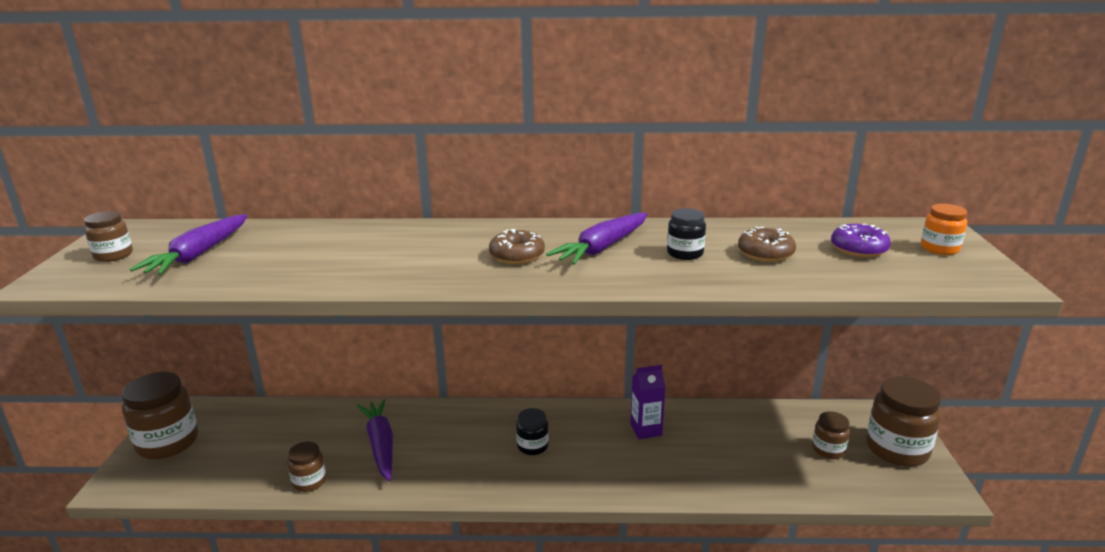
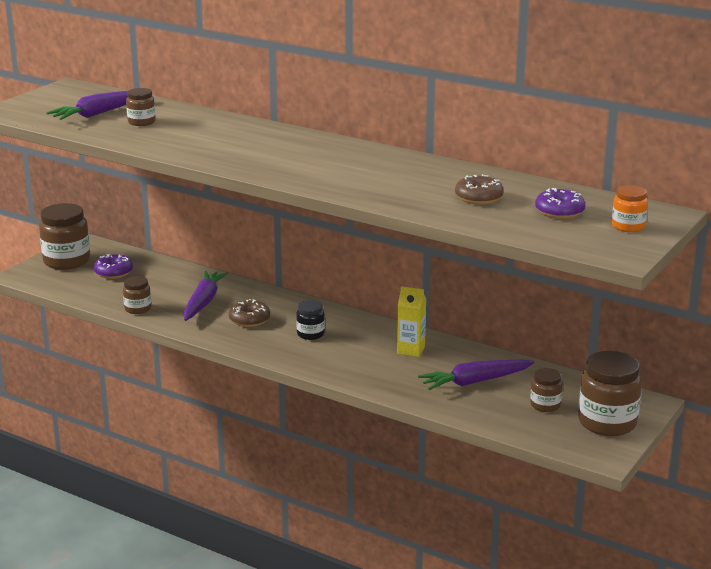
camera: 30 degrees right, 0 degrees up
brown jar [84,211,133,262] -> brown jar moved to [126,88,156,126]
brown donut [489,229,545,264] -> brown donut moved to [229,299,270,327]
purple carrot [546,213,647,265] -> purple carrot moved to [418,360,535,390]
purple carton [631,365,666,439] -> yellow carton [397,286,426,357]
black jar [667,208,706,260] -> none
none -> purple donut [94,254,133,279]

